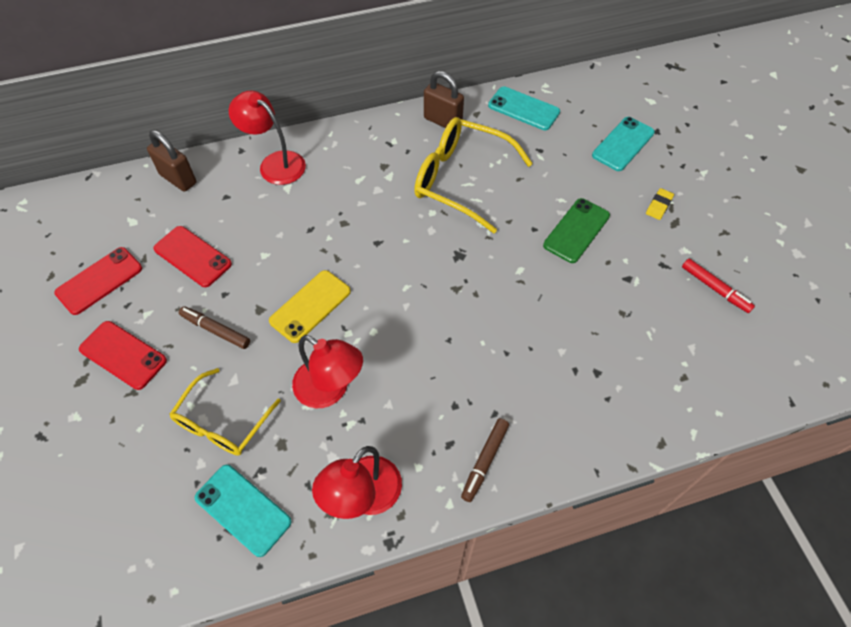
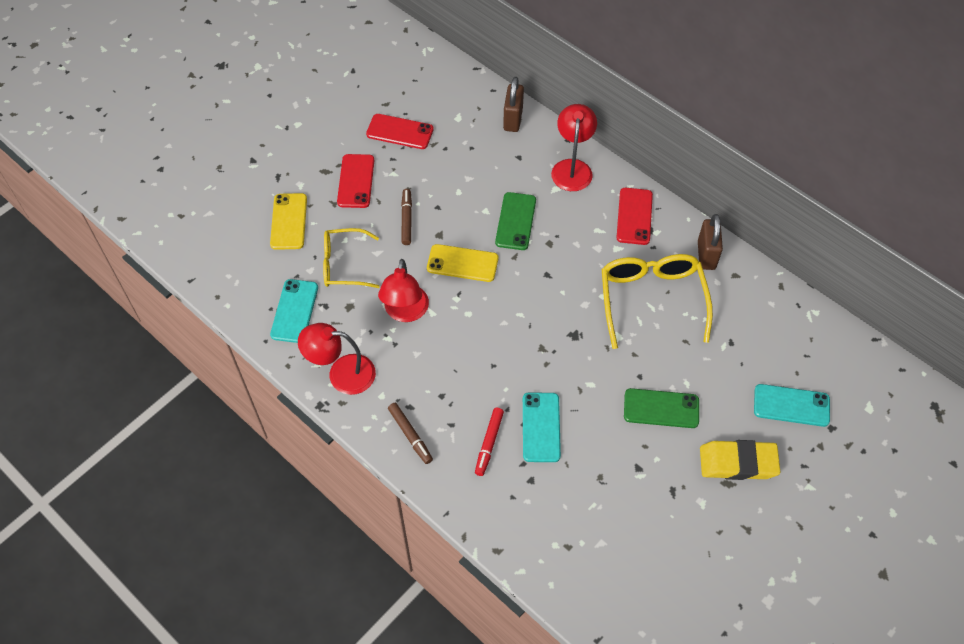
camera: 60 degrees right, 0 degrees up
red phone [153,226,232,287] -> red phone moved to [616,188,653,245]
brown marker [461,418,509,502] -> brown marker turned 120 degrees counterclockwise [388,403,433,464]
turquoise phone [488,86,560,130] -> turquoise phone moved to [523,392,561,462]
yellow eraser [646,188,674,220] -> yellow eraser [700,440,780,480], size x2.16
red marker [682,259,755,313] -> red marker moved to [475,408,504,476]
none -> yellow phone [270,193,307,250]
none -> green phone [495,192,536,250]

